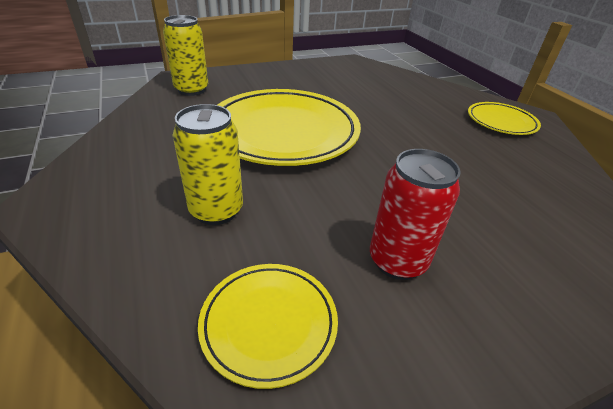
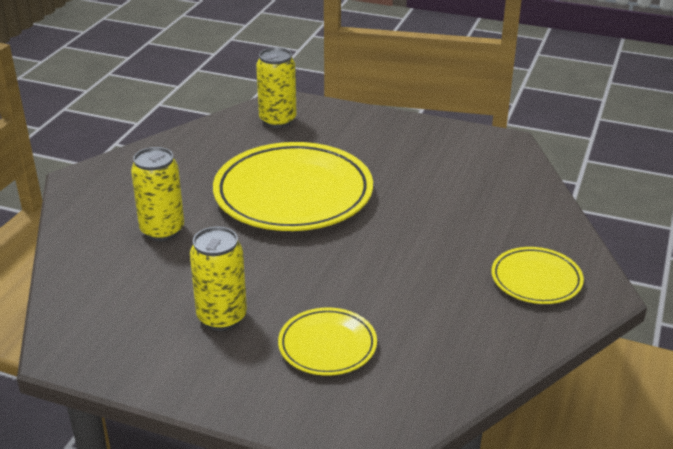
camera: 45 degrees right, 5 degrees down
yellow plate [198,264,338,389] -> yellow plate moved to [278,307,377,376]
red can [370,149,461,280] -> yellow can [190,227,247,331]

